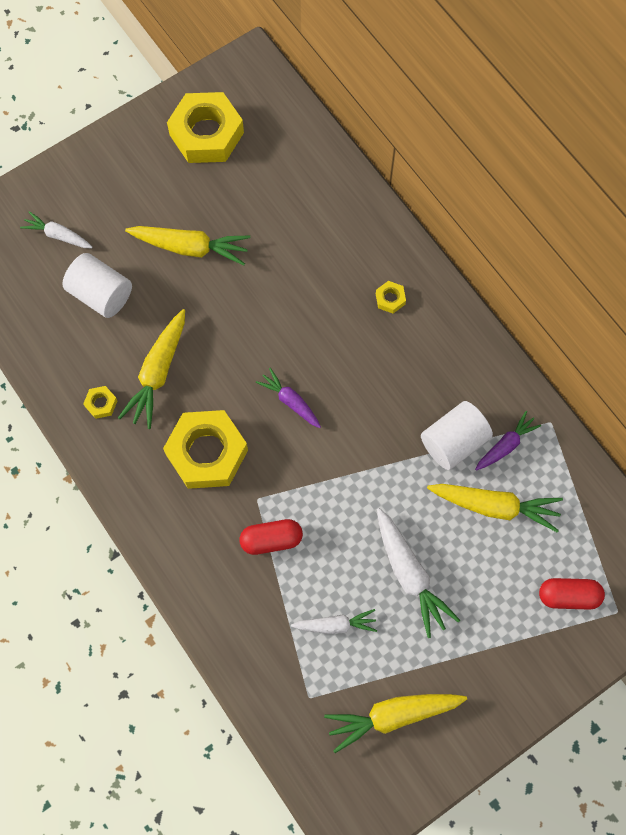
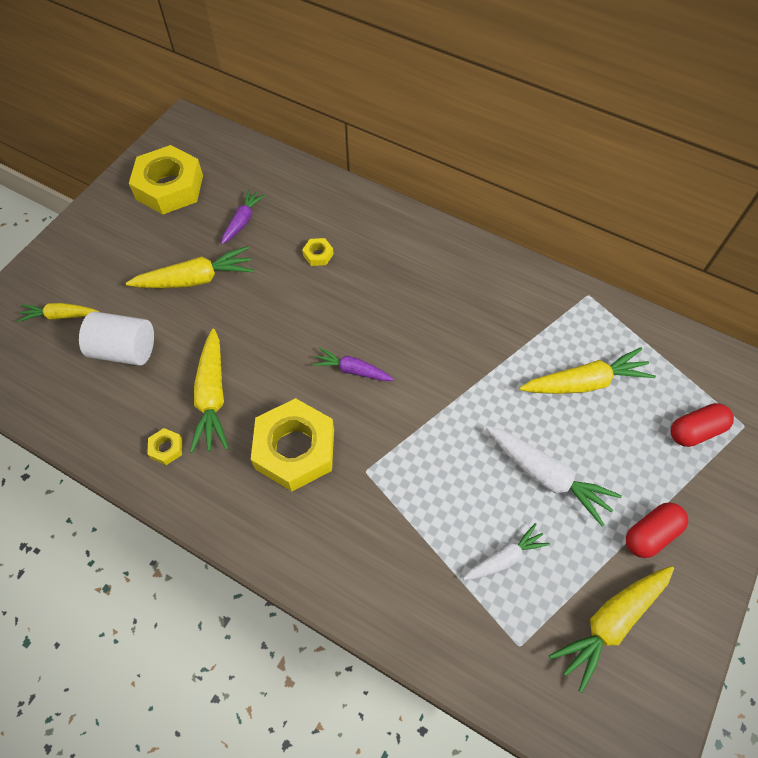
camera: 25 degrees left, 10 degrees down
white carrot [20,211,93,248] -> yellow carrot [18,303,99,322]
red capsule [240,519,303,555] -> red capsule moved to [626,502,688,558]
yellow nut [376,281,406,314] -> yellow nut moved to [302,238,334,266]
white cylinder [421,401,493,470] -> none
purple carrot [475,411,541,471] -> purple carrot moved to [221,190,265,244]

